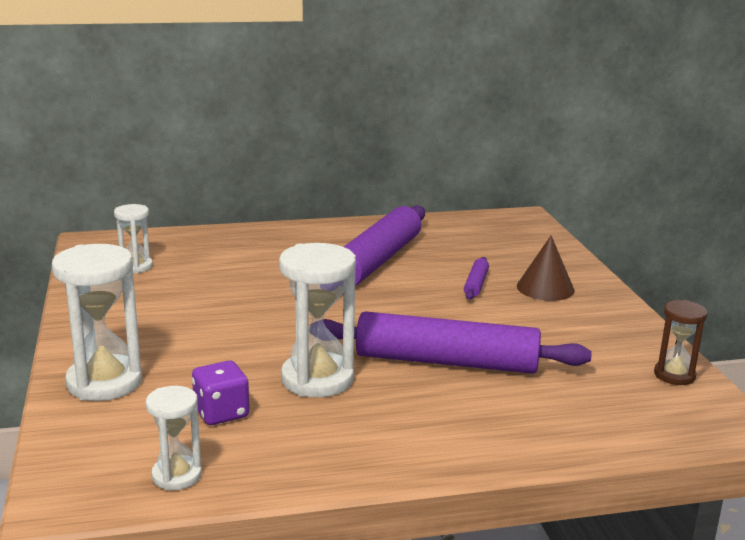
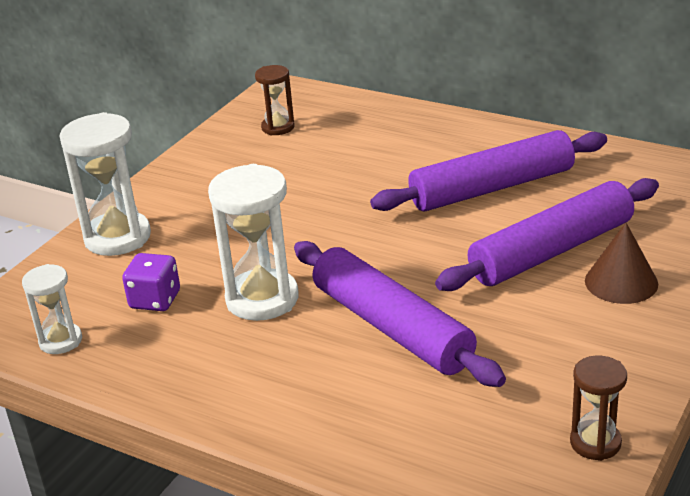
camera: 45 degrees right, 10 degrees up
white hourglass [114,204,153,274] -> brown hourglass [255,65,295,135]
purple rolling pin [464,257,489,300] -> purple rolling pin [435,178,659,291], size x2.38

